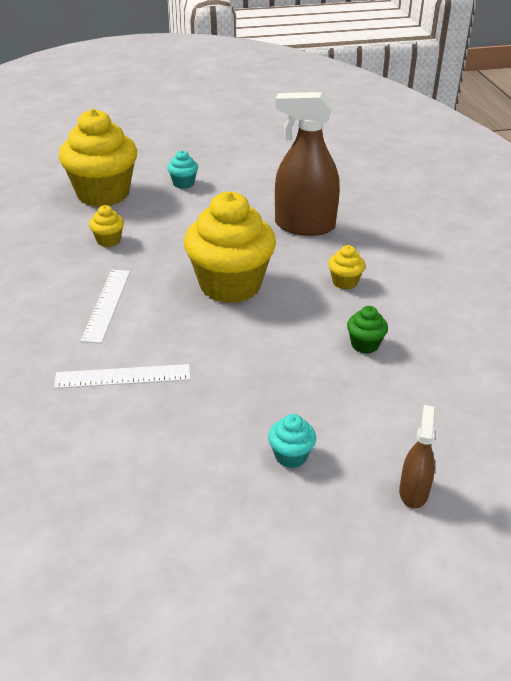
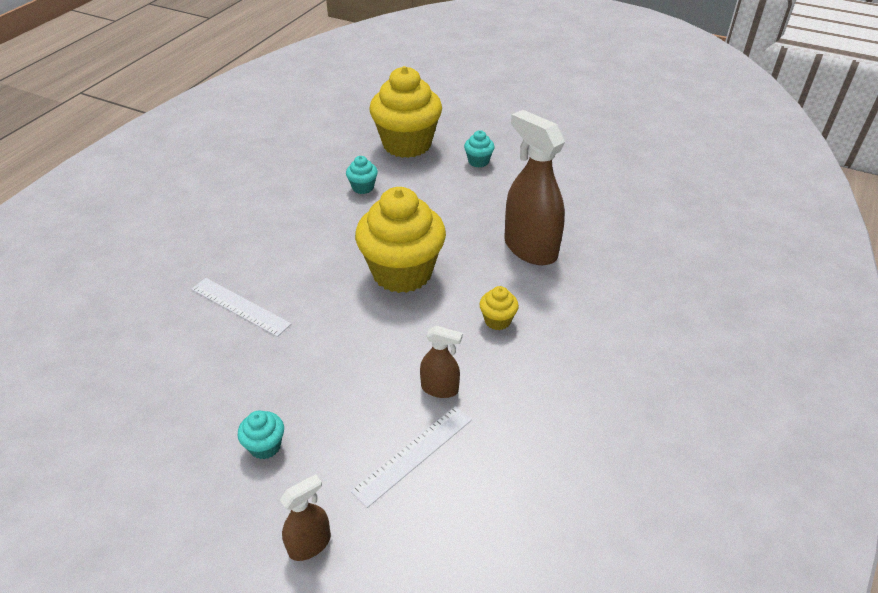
camera: 40 degrees right, 5 degrees up
white ruler [81,270,130,344] -> white ruler moved to [351,406,472,508]
yellow cupcake [89,205,124,247] -> turquoise cupcake [346,156,378,194]
green cupcake [347,306,388,354] -> brown spray bottle [420,326,463,398]

